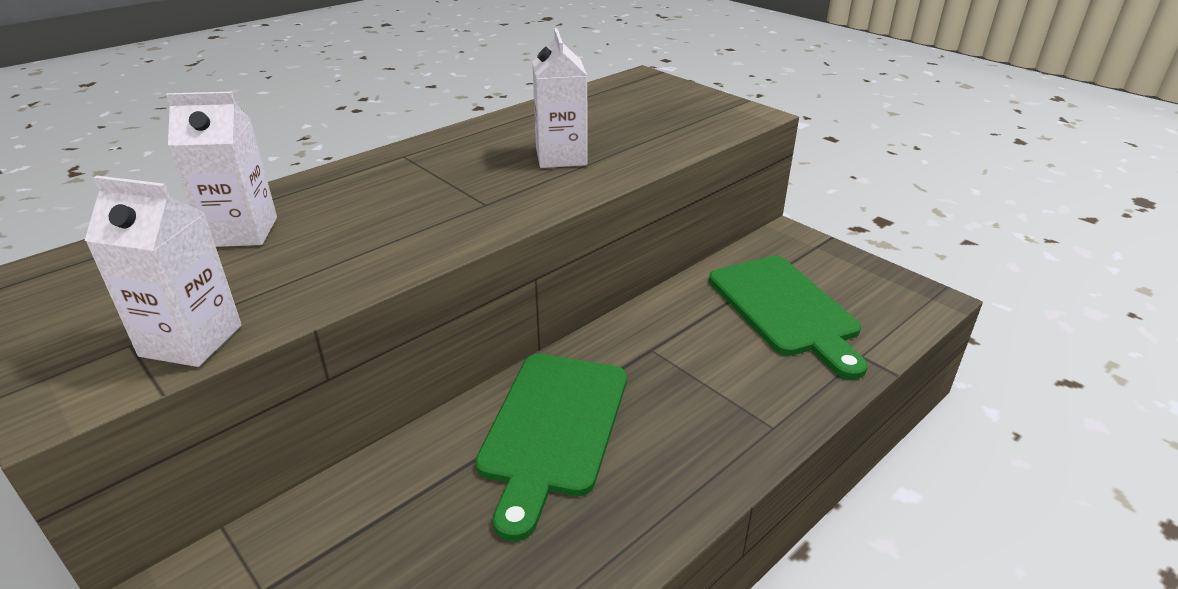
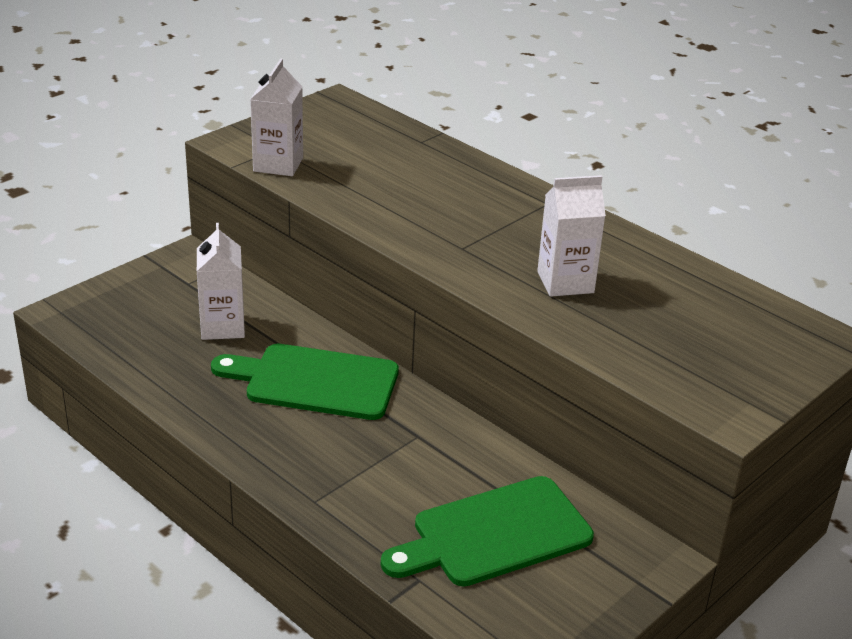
camera: 85 degrees right, 0 degrees up
white carton [166,92,277,247] -> white carton moved to [197,223,245,340]

